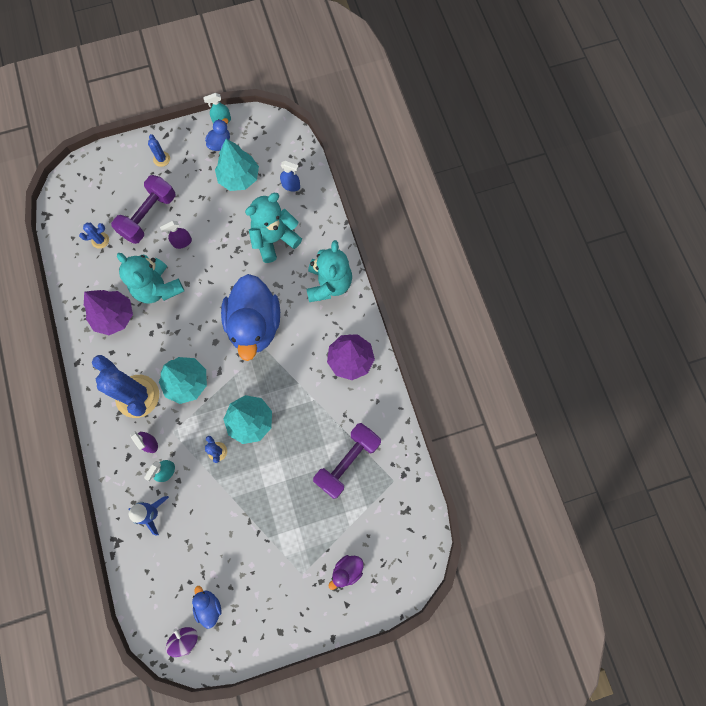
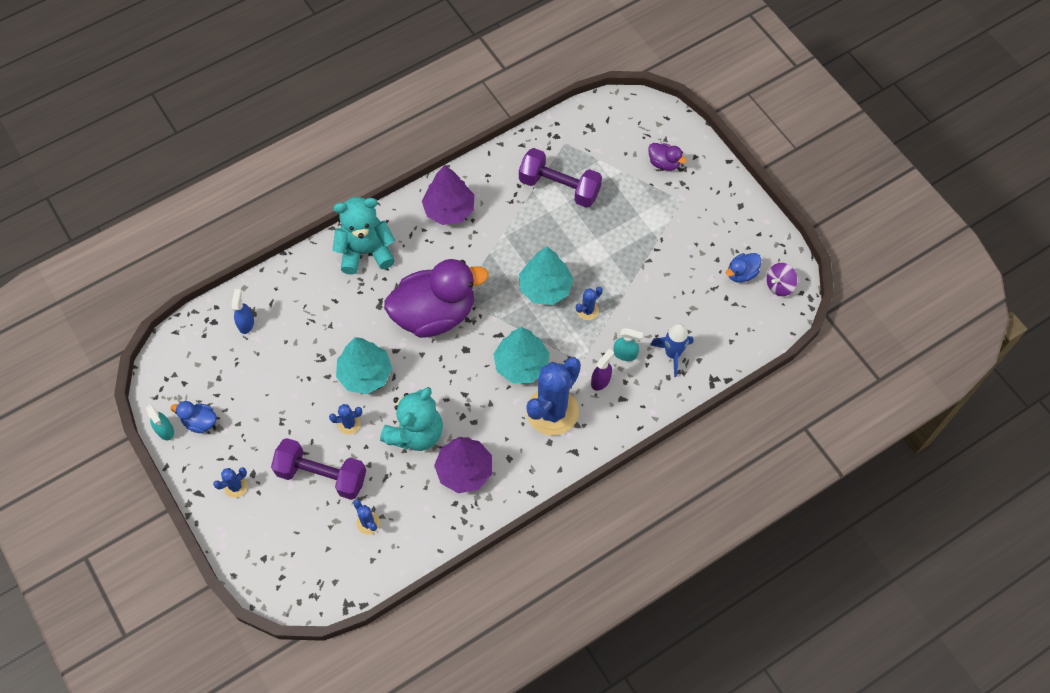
camera: 105 degrees left, 10 degrees down
purple spray bottle [160,221,192,249] -> blue cactus [329,404,362,435]
turquoise tree [215,139,259,191] -> turquoise tree moved to [336,337,392,394]
blue duck [221,274,280,361] -> purple duck [384,259,489,338]
turquoise teddy bear [245,193,302,263] -> none

